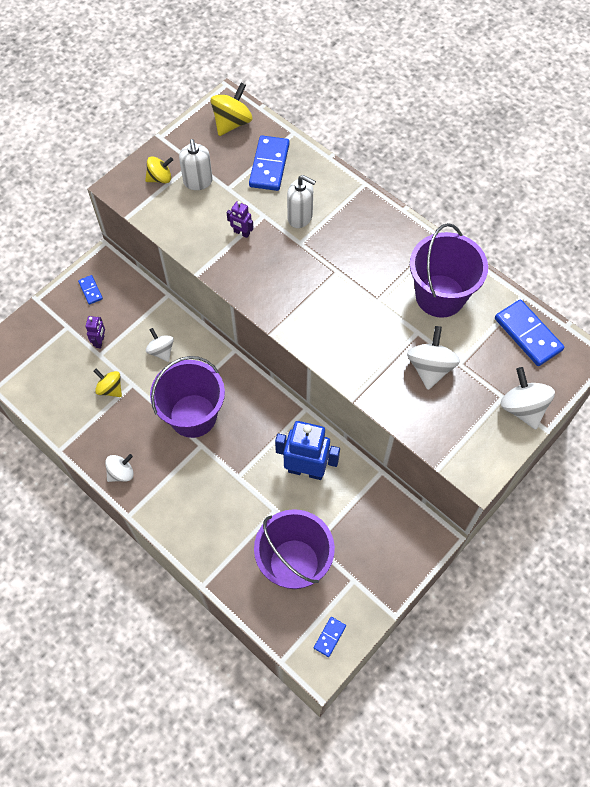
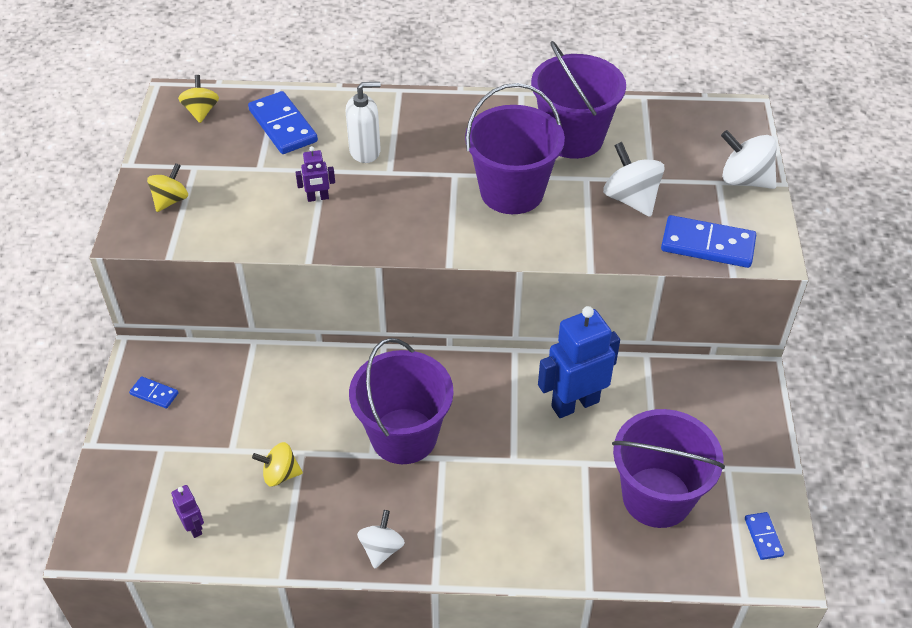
camera: 40 degrees left, 15 degrees down
purple robot [85,316,105,348] -> purple robot moved to [171,485,204,538]
white spinning top [146,328,174,362] -> none
white soap dispenser [179,139,213,190] -> none
yellow spinning top [211,83,252,136] -> yellow spinning top [178,75,219,123], size x0.66
blue domino [495,299,564,366] -> blue domino moved to [661,215,756,268]
none -> purple bucket [465,83,565,214]

